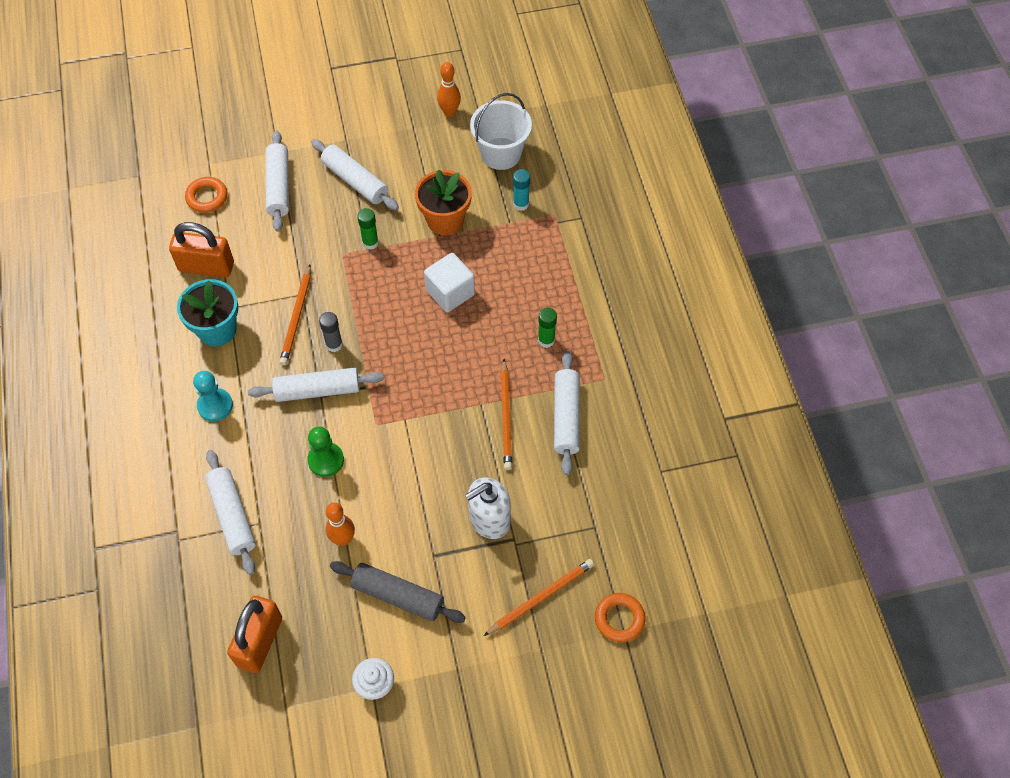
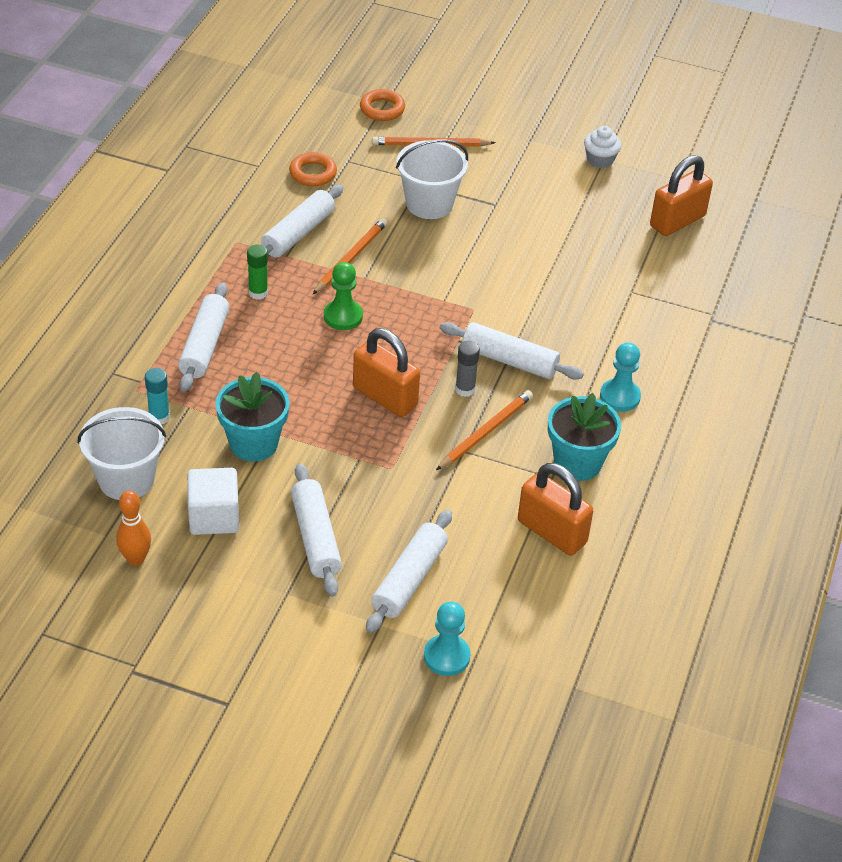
camera: 150 degrees left, 15 degrees down
orange ring [185,177,228,213] -> orange ring moved to [289,152,337,186]
white rolling pin [205,450,256,575] -> white rolling pin moved to [178,283,229,392]
green pawn [307,426,344,477] -> green pawn moved to [324,262,363,330]
orange bowling pin [326,503,355,546] -> none
grey rolling pin [330,561,466,623] -> none
green glue stick [357,208,379,250] -> none
orange flower pot [415,169,472,235] -> turquoise flower pot [215,372,290,462]
white cube [424,253,475,312] -> white cube moved to [187,468,239,535]
white soap dispenser [465,477,511,539] -> white bucket [396,139,468,219]
none -> orange padlock [353,328,420,417]
none -> turquoise pawn [424,602,471,676]

